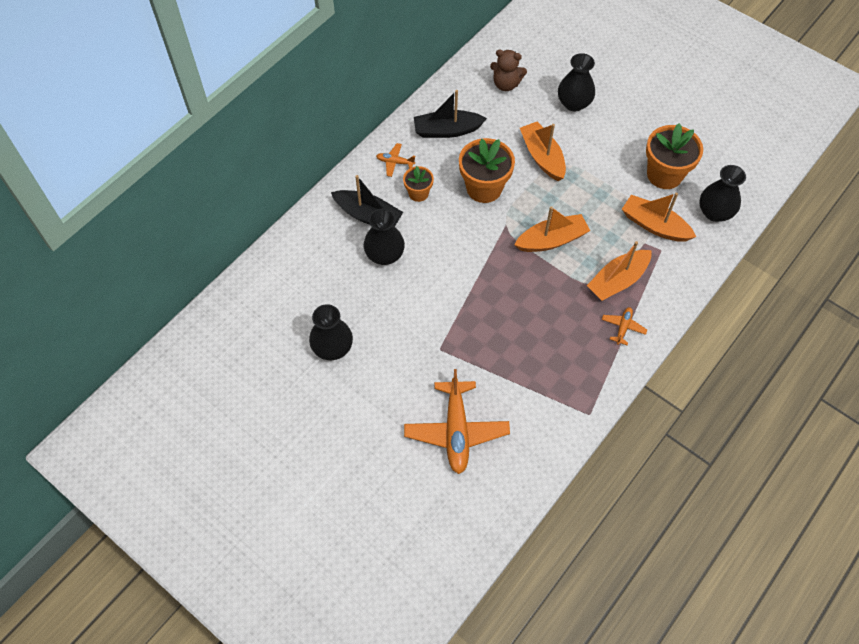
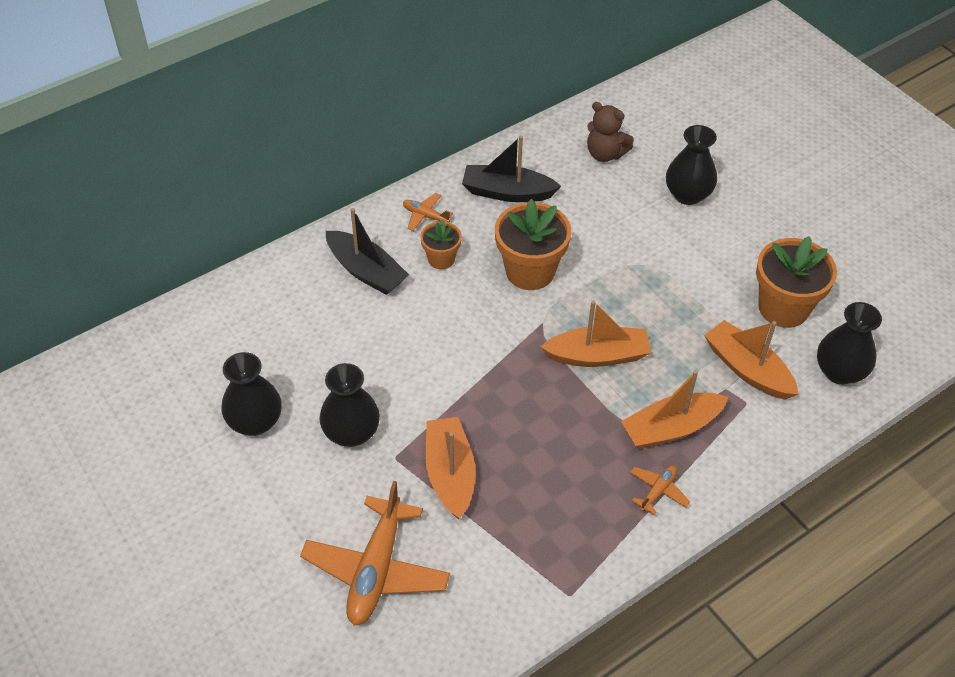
camera: 15 degrees right, 10 degrees down
black vase [363,209,405,265] -> black vase moved to [319,363,380,447]
orange boat [520,121,566,181] -> orange boat moved to [425,417,476,519]

